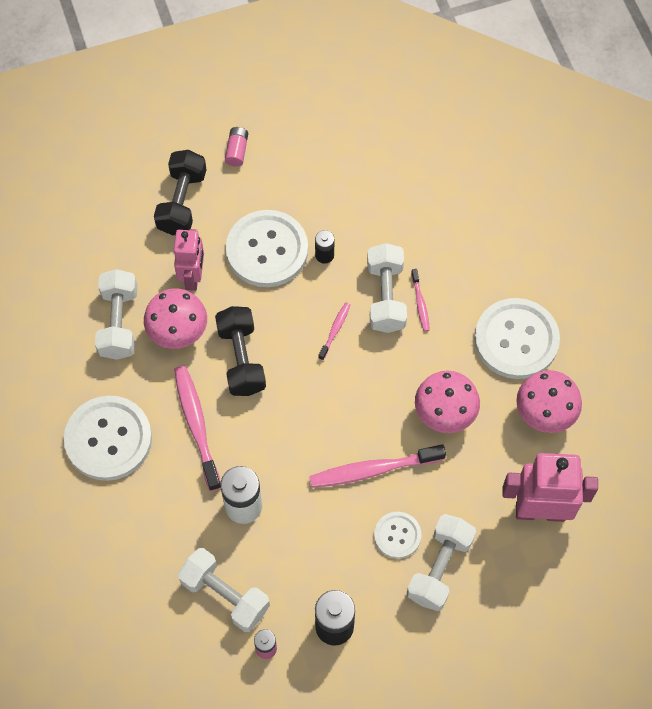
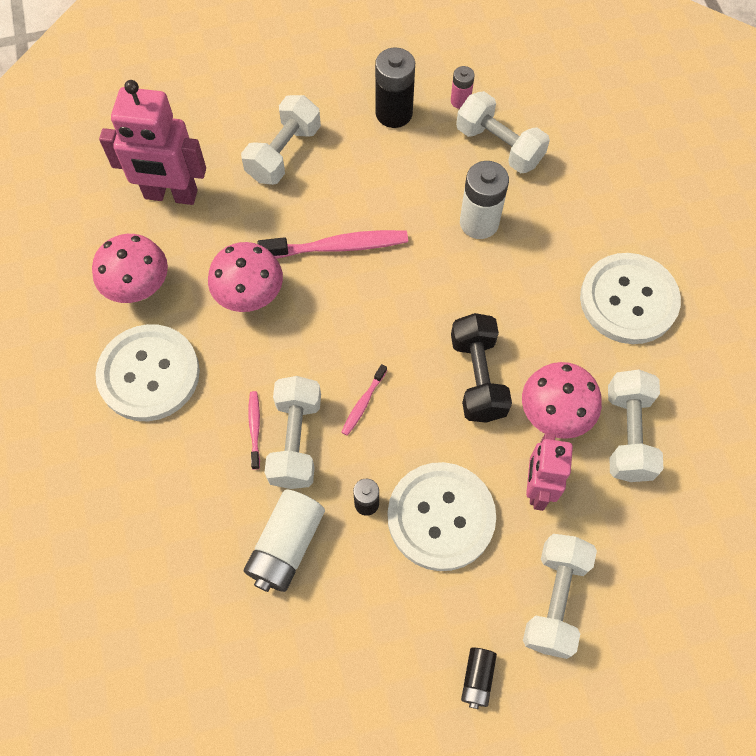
camera: 175 degrees left, 0 degrees up
black dumbbell [154,150,206,235] -> white dumbbell [523,534,597,659]
pink toothbrush [174,365,221,491] -> none
pink battery [225,127,248,167] -> black battery [461,647,497,709]
white button [374,512,421,559] -> none
none -> white battery [244,490,325,592]

